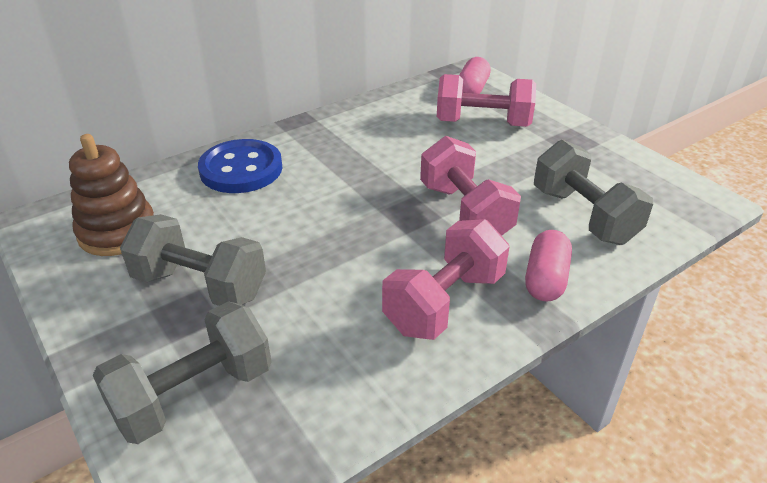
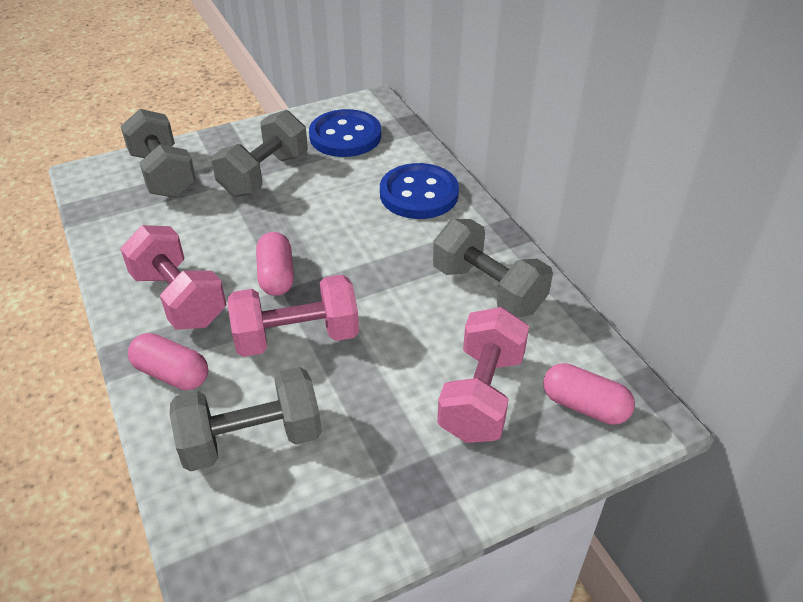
camera: 100 degrees right, 5 degrees up
brown stacking toy [69,134,154,256] -> blue button [309,109,381,157]
none -> pink capsule [256,232,294,296]
none -> grey dumbbell [433,219,553,318]

